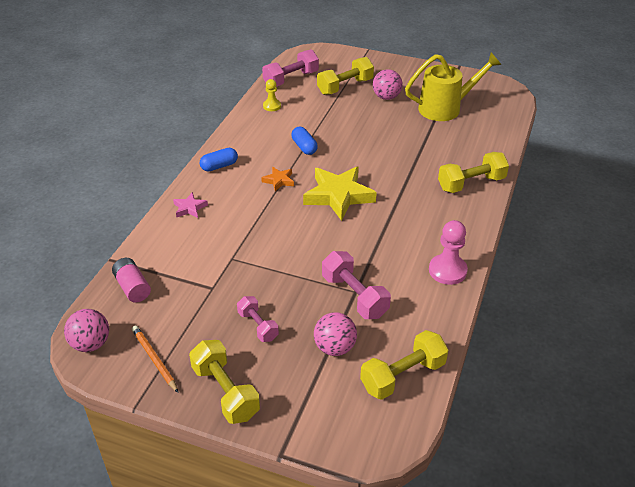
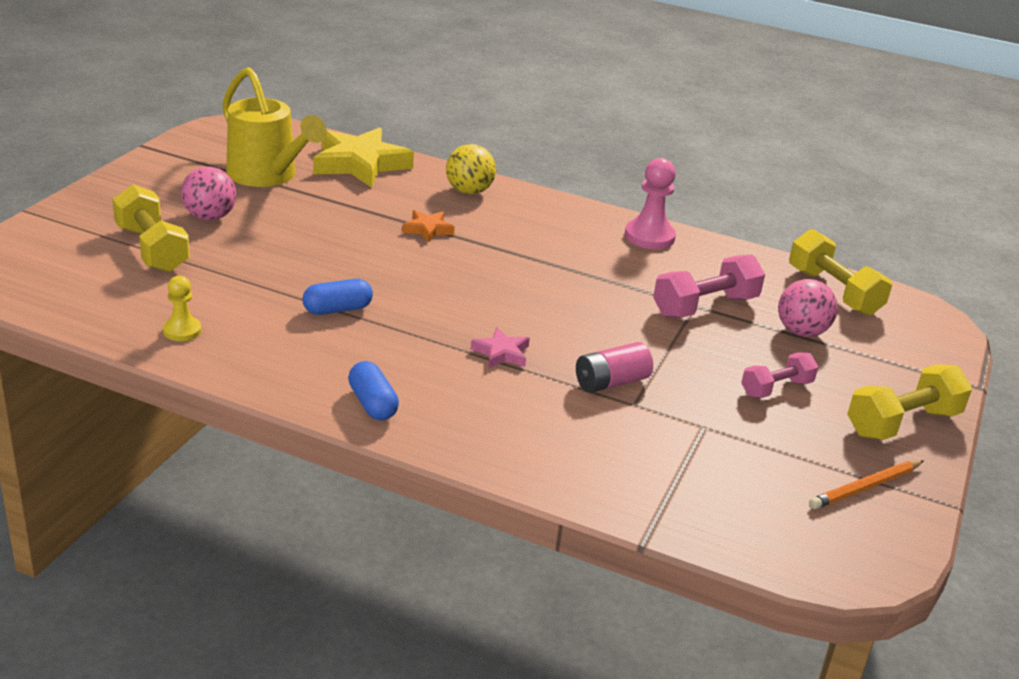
camera: 90 degrees left, 10 degrees down
pink ball [64,309,109,352] -> none
pink battery [112,258,151,302] -> pink battery moved to [576,342,653,393]
pink star [173,192,208,218] -> pink star moved to [471,327,530,369]
orange star [261,167,294,191] -> orange star moved to [402,210,455,243]
pink dumbbell [262,49,319,87] -> none
yellow star [303,166,377,221] -> yellow star moved to [313,127,414,188]
yellow watering can [405,53,501,121] -> yellow watering can turned 150 degrees clockwise [222,67,327,187]
yellow dumbbell [438,152,509,193] -> yellow ball [446,144,496,194]

